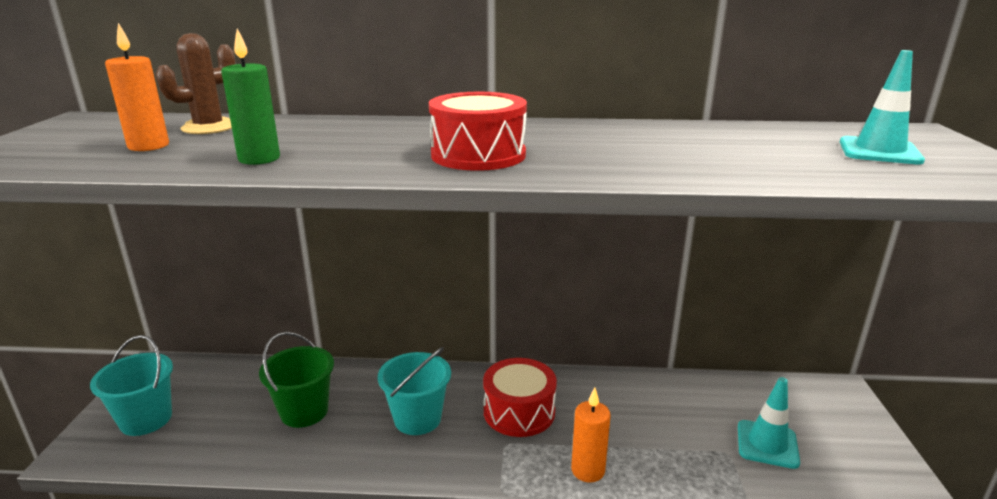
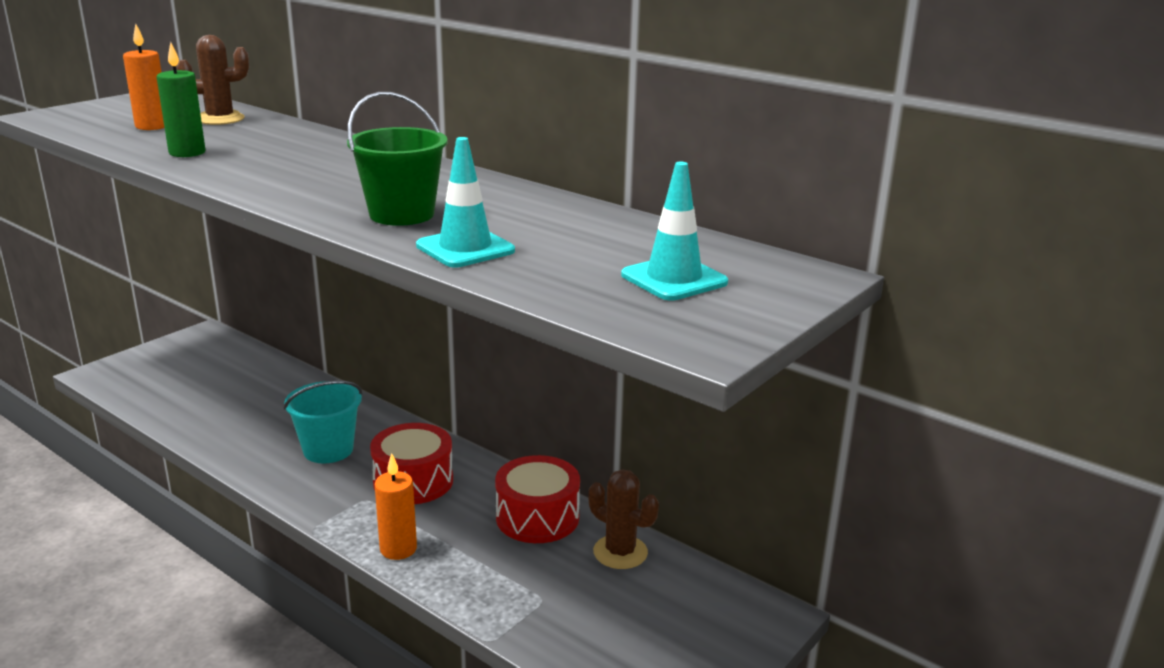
camera: 35 degrees right, 0 degrees up
turquoise bucket [90,335,173,436] -> none
green bucket [259,332,334,428] -> green bucket moved to [347,92,448,226]
red drum [429,92,527,171] -> red drum moved to [495,455,580,543]
turquoise traffic cone [738,377,800,469] -> turquoise traffic cone moved to [416,137,515,267]
none -> brown cactus [589,469,659,569]

